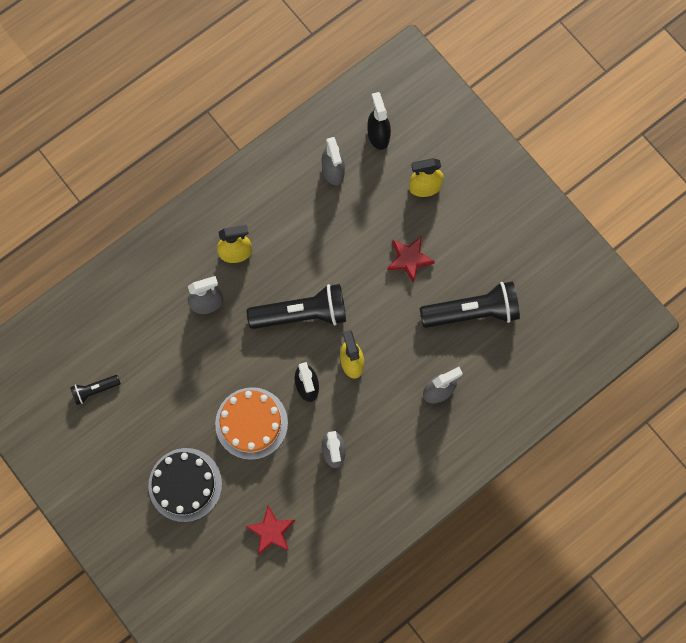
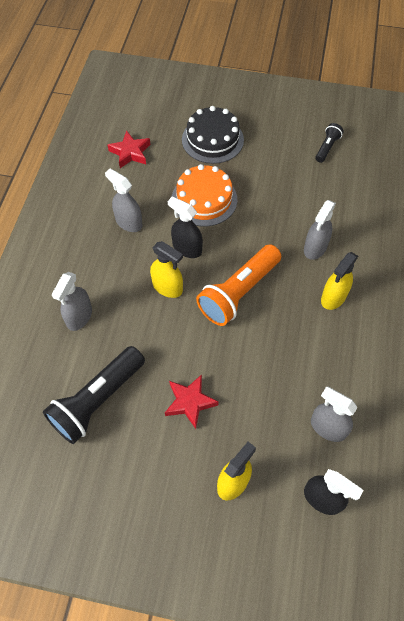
camera: 140 degrees right, 15 degrees down
black flashlight [247,284,346,329] -> orange flashlight [196,244,281,326]

